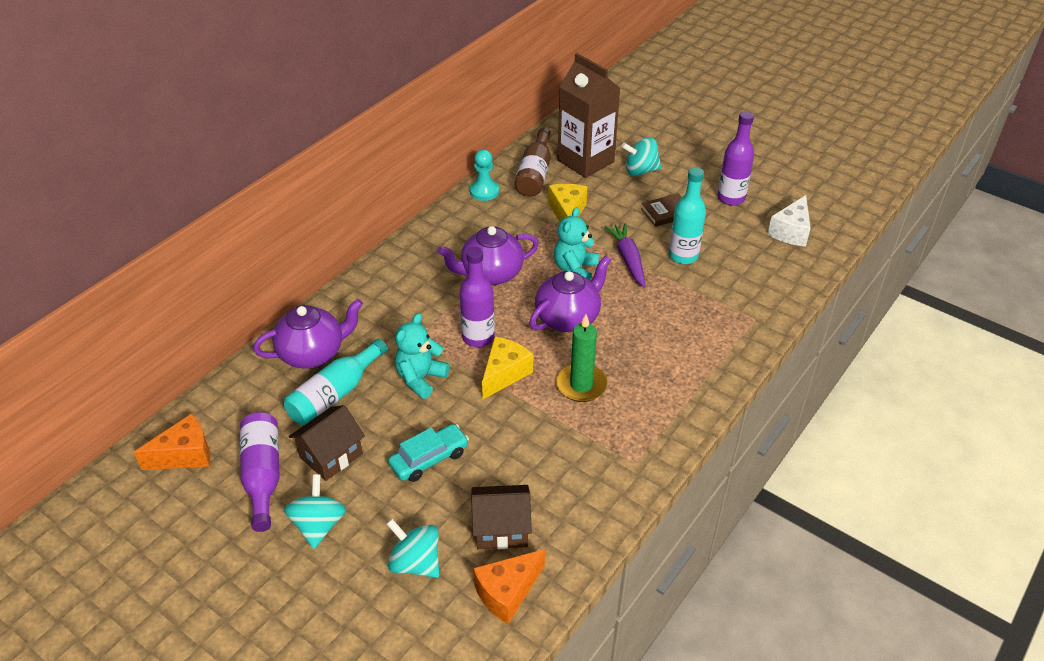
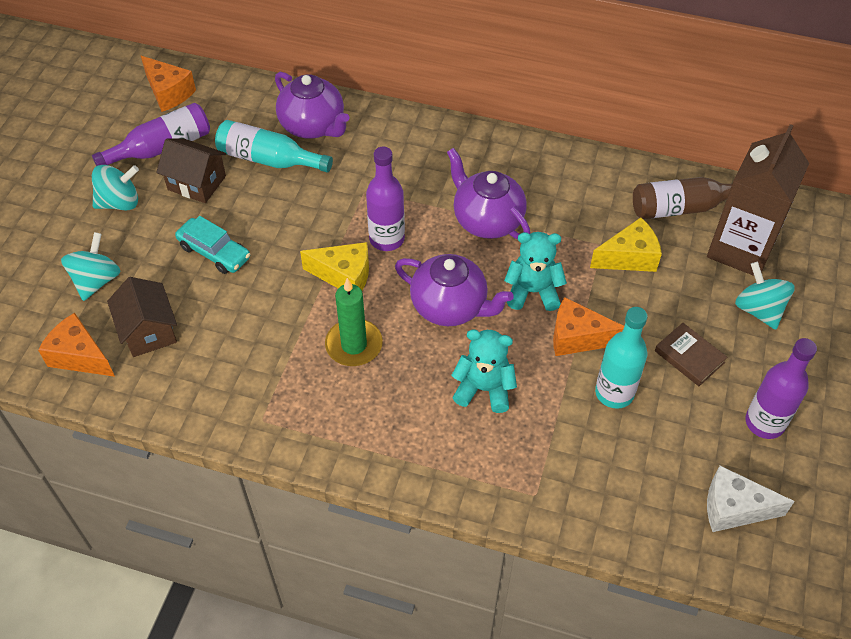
camera: 70 degrees right, 10 degrees up
turquoise teddy bear [395,313,450,399] -> turquoise teddy bear moved to [451,329,517,413]
turquoise pawn [470,150,499,201] -> none
purple carrot [605,223,645,287] -> orange cheese [553,297,624,356]

